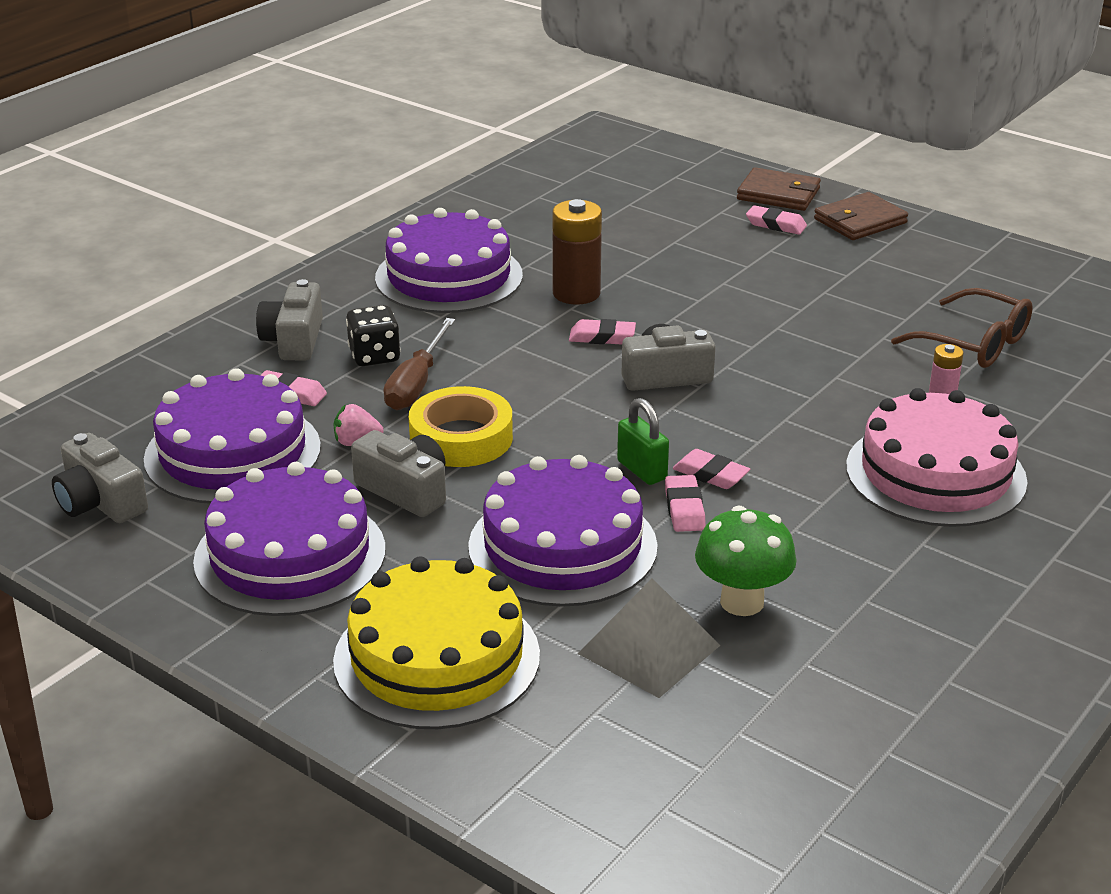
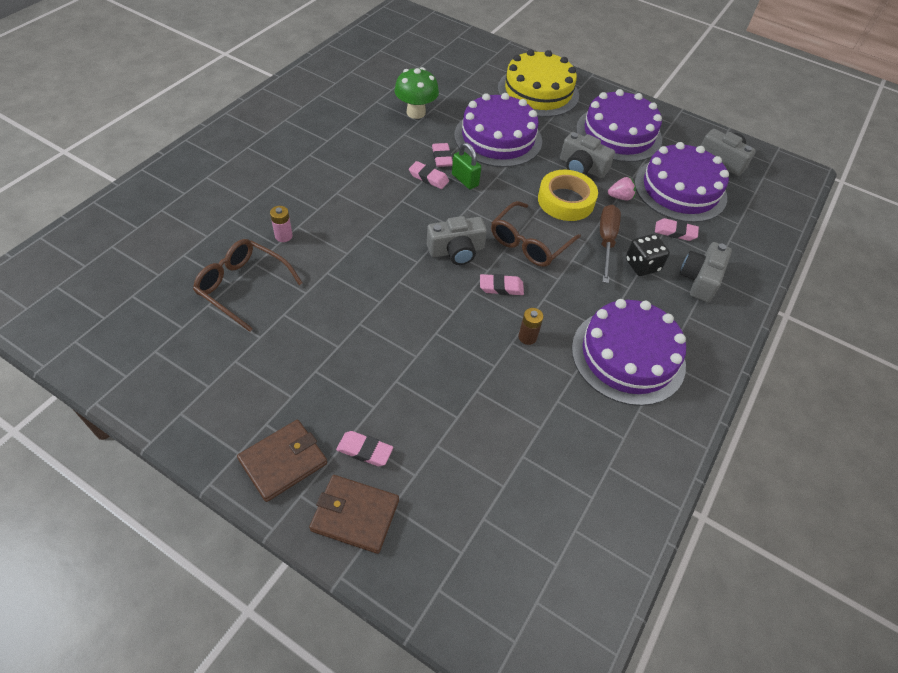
camera: 170 degrees right, 20 degrees up
grey camera [256,279,323,361] -> grey camera turned 150 degrees counterclockwise [680,242,732,302]
brown battery [552,199,602,304] -> brown battery [518,308,544,345], size x0.52
grey pyramid [578,578,721,698] -> none
pink cake [846,388,1027,527] -> none
none -> brown glasses [491,201,581,267]

